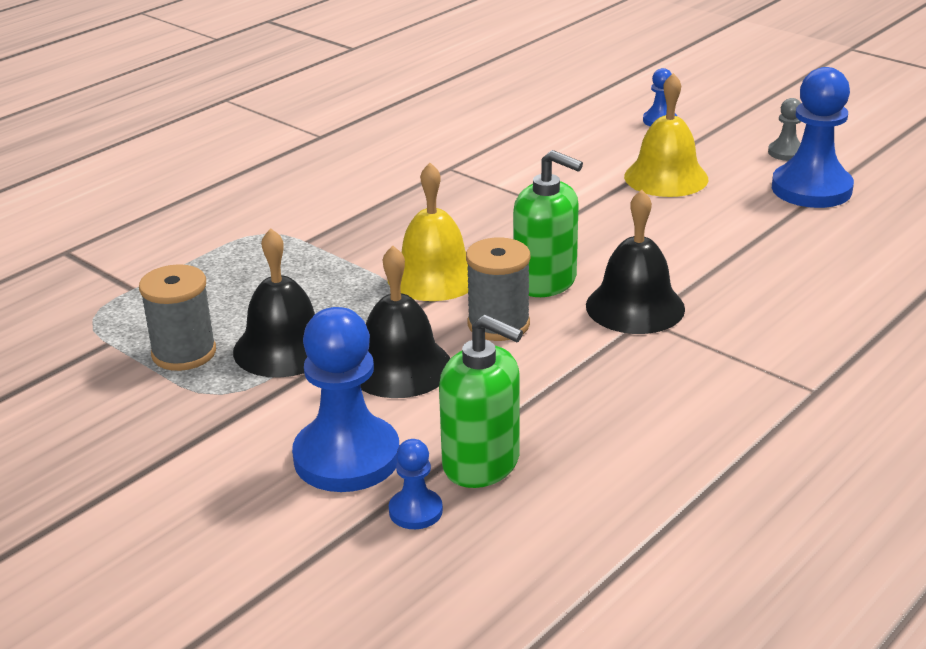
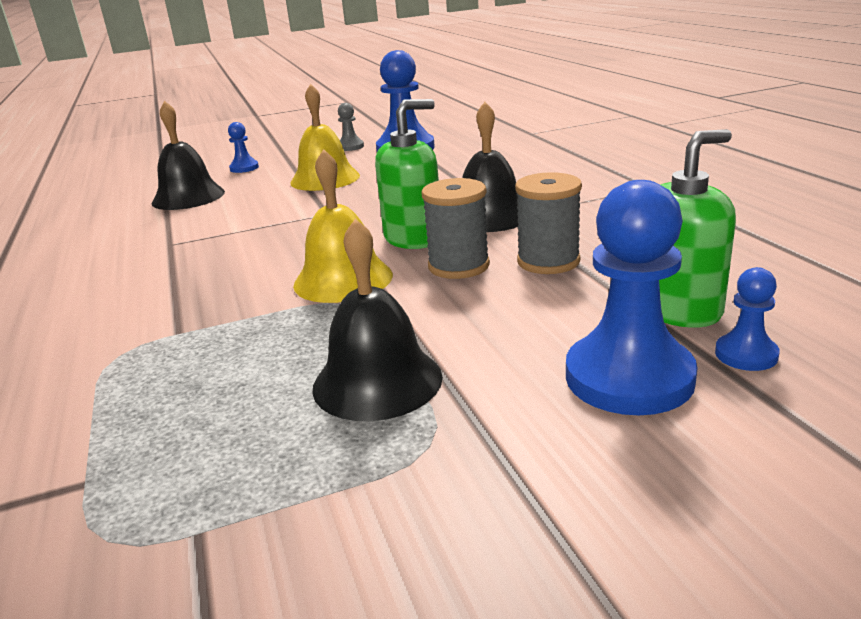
camera: 60 degrees left, 5 degrees down
grey spool [139,264,216,371] -> grey spool moved to [515,172,582,274]
black bell [360,246,450,398] -> black bell moved to [151,101,225,210]

